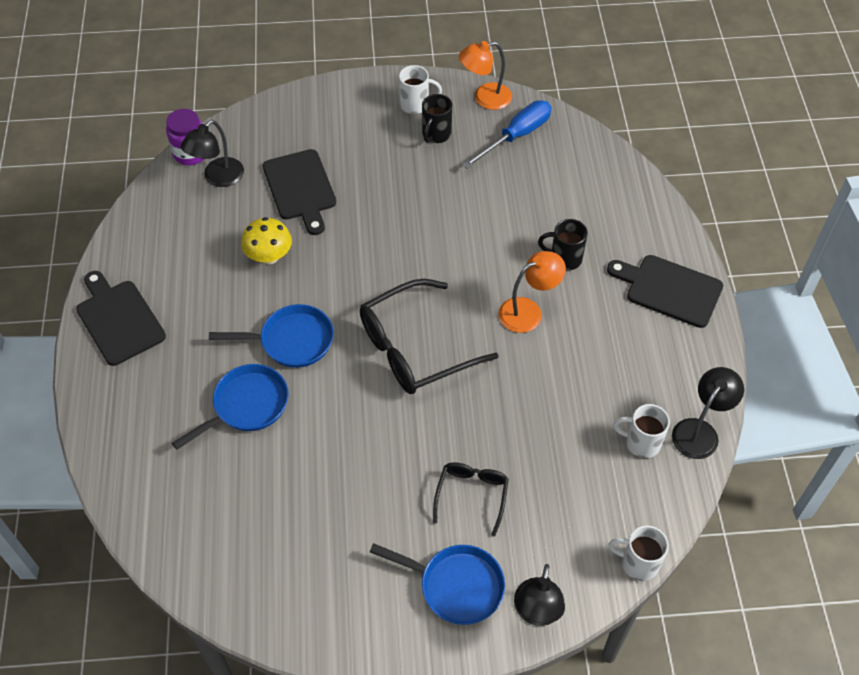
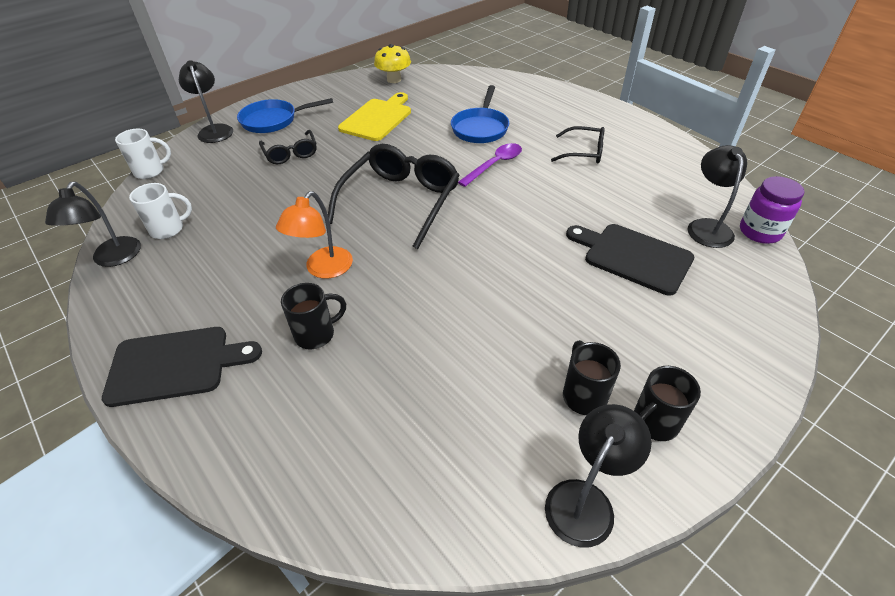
camera: 145 degrees right, 10 degrees down
black cutting board [76,271,166,366] -> none
blue pan [209,304,334,368] -> purple spoon [458,143,522,187]
yellow mushroom [241,217,292,265] -> yellow mushroom moved to [374,44,411,83]
white mug [399,65,442,114] -> black mug [634,366,701,441]
orange lamp [459,41,512,110] -> black lamp [545,404,652,548]
blue screwdriver [462,100,551,169] -> none
none -> yellow cutting board [338,92,411,141]
none -> black glasses [551,126,605,164]

